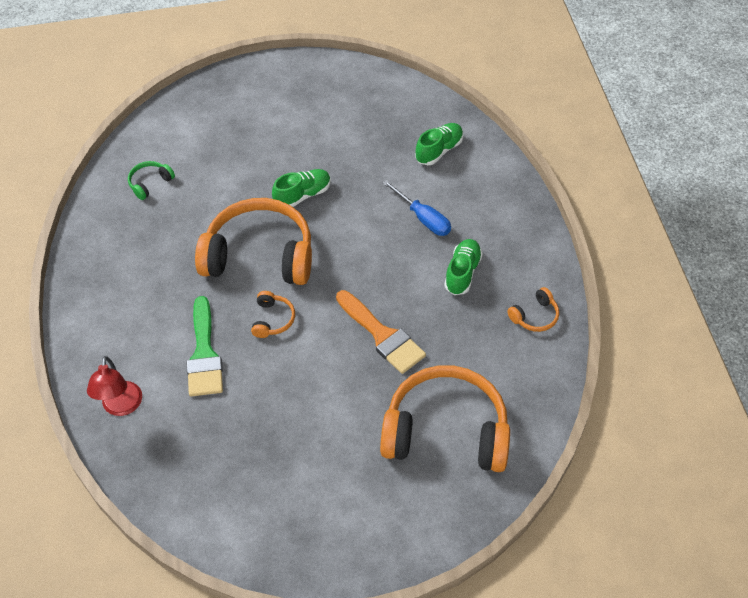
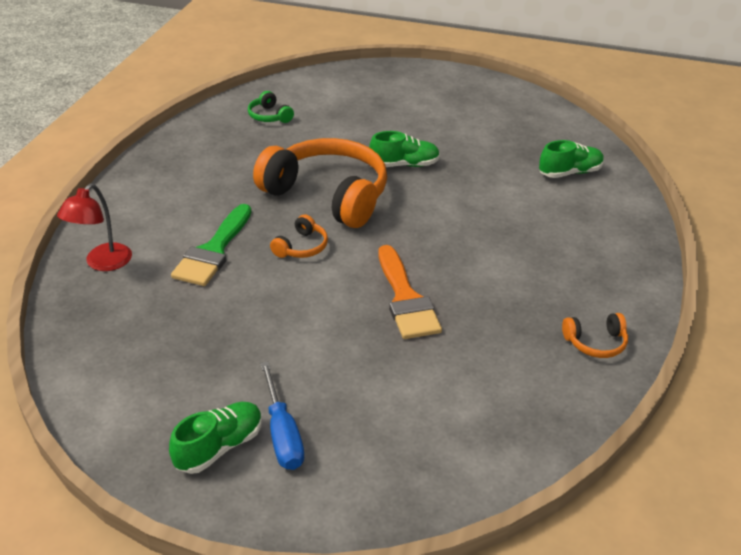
camera: 25 degrees right, 15 degrees down
green headphones [128,161,175,200] -> green headphones turned 105 degrees counterclockwise [248,91,294,123]
orange headphones [380,365,510,472] -> none
blue screwdriver [382,180,451,236] -> blue screwdriver moved to [260,362,304,470]
green shoe [444,239,483,295] -> green shoe moved to [169,402,262,474]

